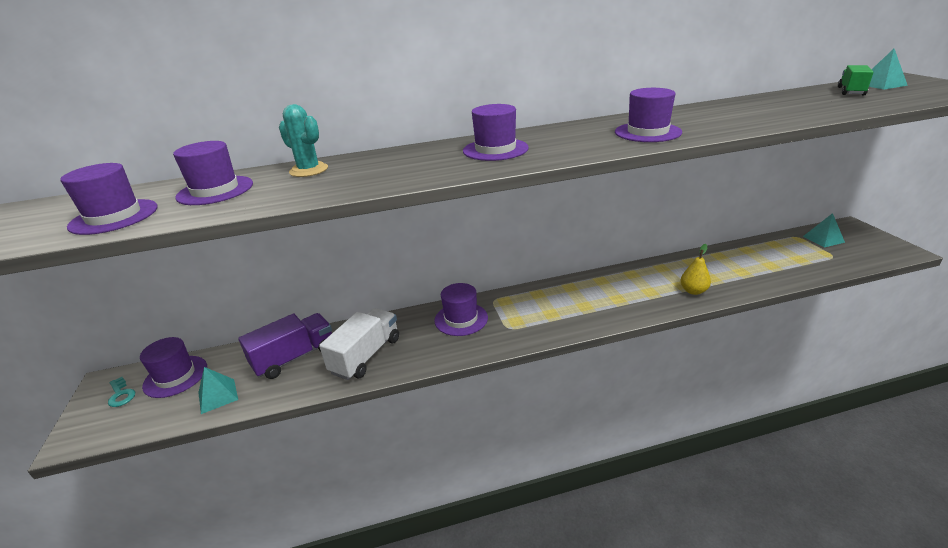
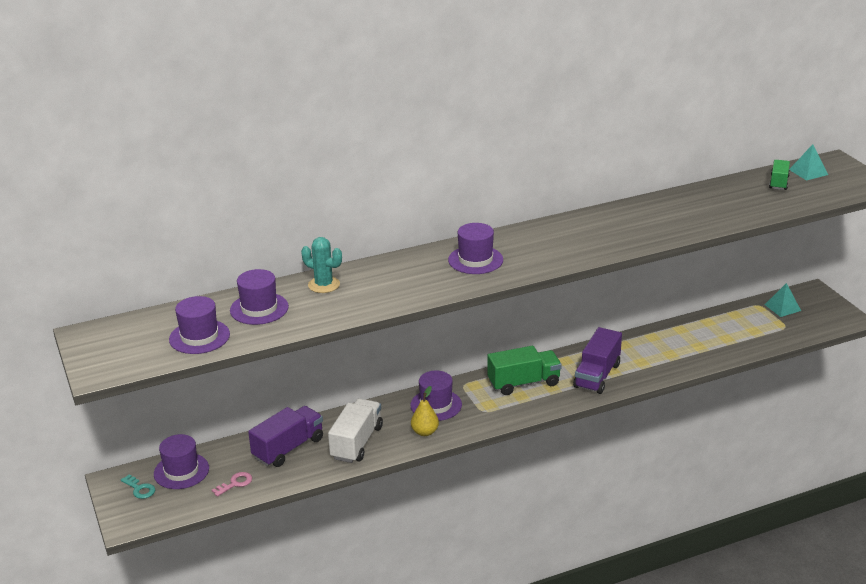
camera: 10 degrees left, 0 degrees up
turquoise pyramid [198,367,238,414] -> pink key [212,472,252,497]
purple hat [615,88,682,142] -> none
yellow pear [681,244,711,295] -> yellow pear moved to [411,386,439,436]
none -> green truck [487,346,562,395]
none -> purple truck [573,327,622,394]

